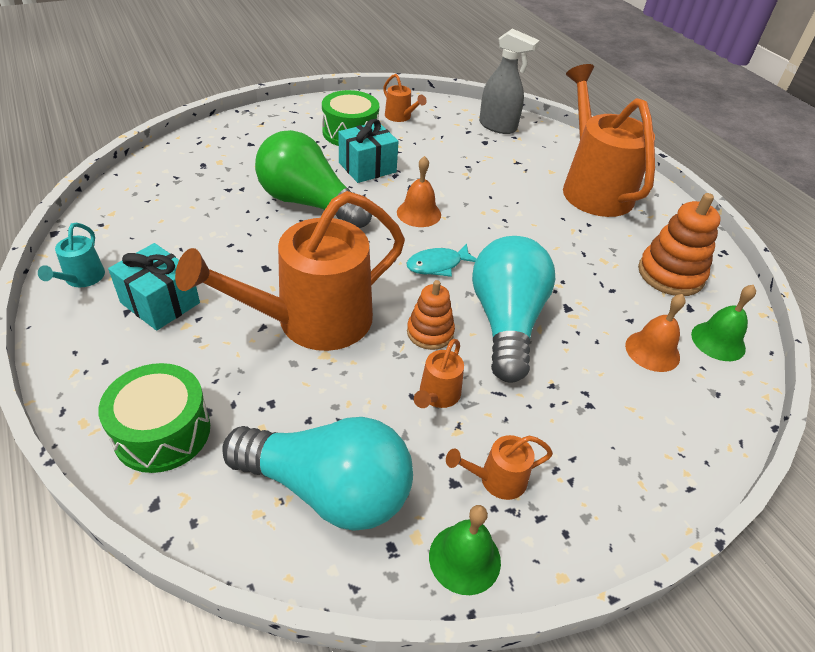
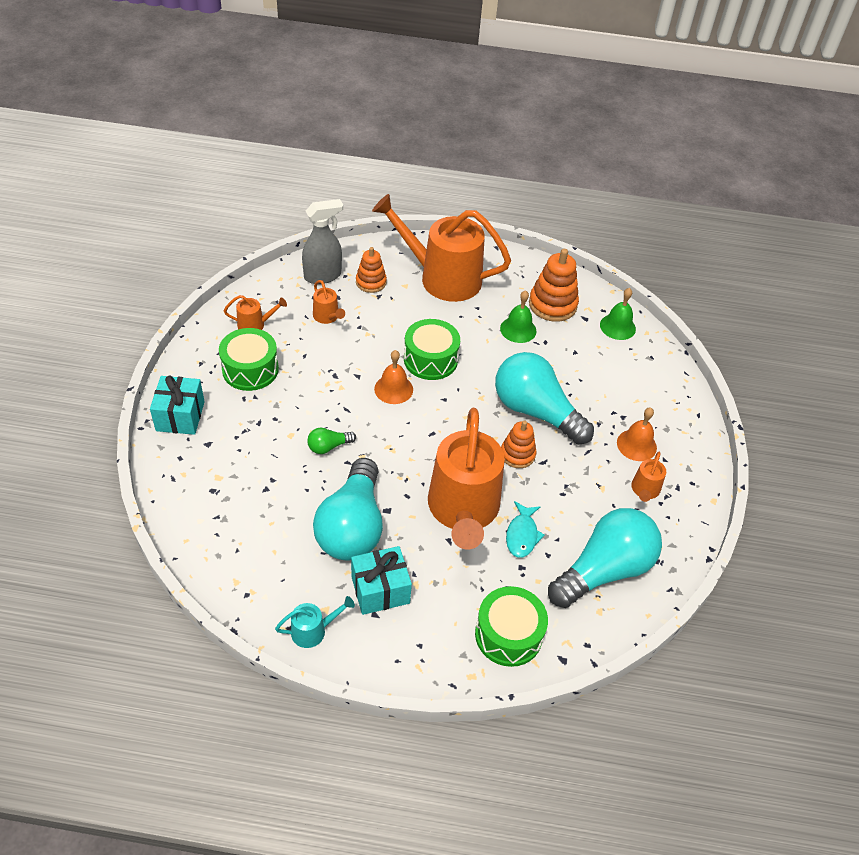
camera: 55 degrees left, 5 degrees up
turquoise watering can [38,223,105,287] -> turquoise watering can turned 60 degrees counterclockwise [275,596,355,648]
green light bulb [255,130,372,228] -> green light bulb [307,428,356,454], size x0.42
turquoise gift [338,119,399,183] -> turquoise gift moved to [150,375,205,435]
turquoise fish [406,243,477,277] -> turquoise fish moved to [506,501,545,558]
orange watering can [414,339,464,408] -> orange watering can moved to [313,280,345,324]
green bell [429,505,501,595] -> green bell moved to [500,290,537,343]
orange bell [625,294,686,372] -> orange bell moved to [617,407,657,461]
none -> turquoise light bulb [313,458,383,561]
none -> orange stacking toy [356,247,387,293]
none -> green drum [404,319,460,380]

